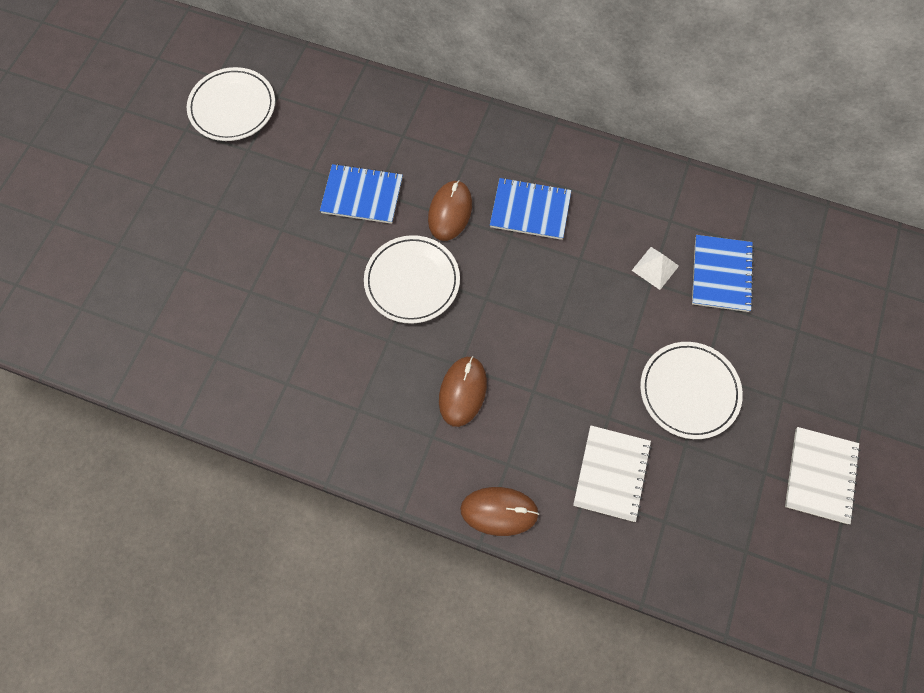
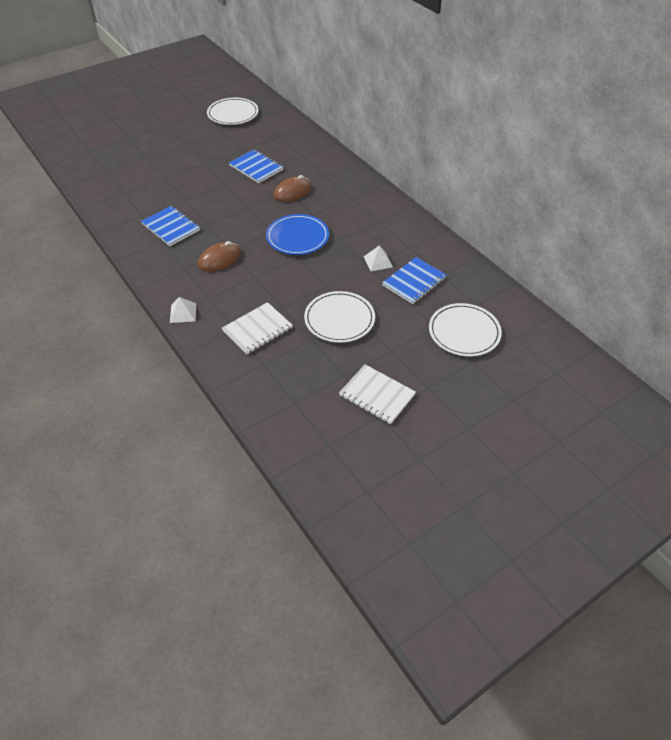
camera: 35 degrees right, 20 degrees down
white plate [364,235,460,324] -> white plate moved to [429,303,502,356]
brown mouse [460,487,539,536] -> white pyramid [170,297,196,323]
blue notebook [490,178,571,240] -> blue notebook moved to [141,206,200,246]
white notebook [785,427,860,524] -> white notebook turned 75 degrees clockwise [339,364,416,424]
none -> blue plate [266,214,329,255]

